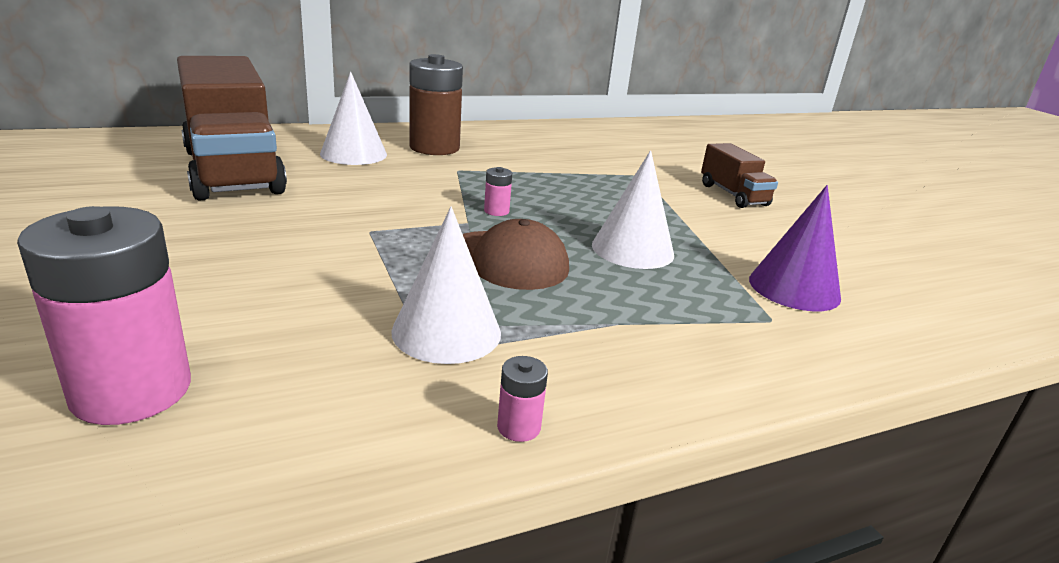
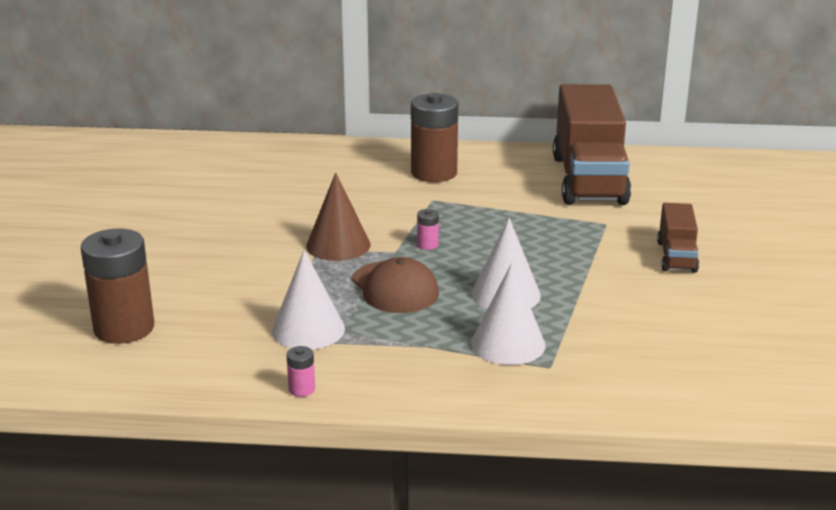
camera: 30 degrees right, 0 degrees up
pink battery [17,206,191,425] -> brown battery [81,228,154,344]
brown truck [177,56,287,201] -> brown truck moved to [553,84,631,205]
white cone [320,72,387,165] -> white cone moved to [471,263,546,365]
purple cone [749,185,841,311] -> none
none -> brown cone [306,172,370,261]

